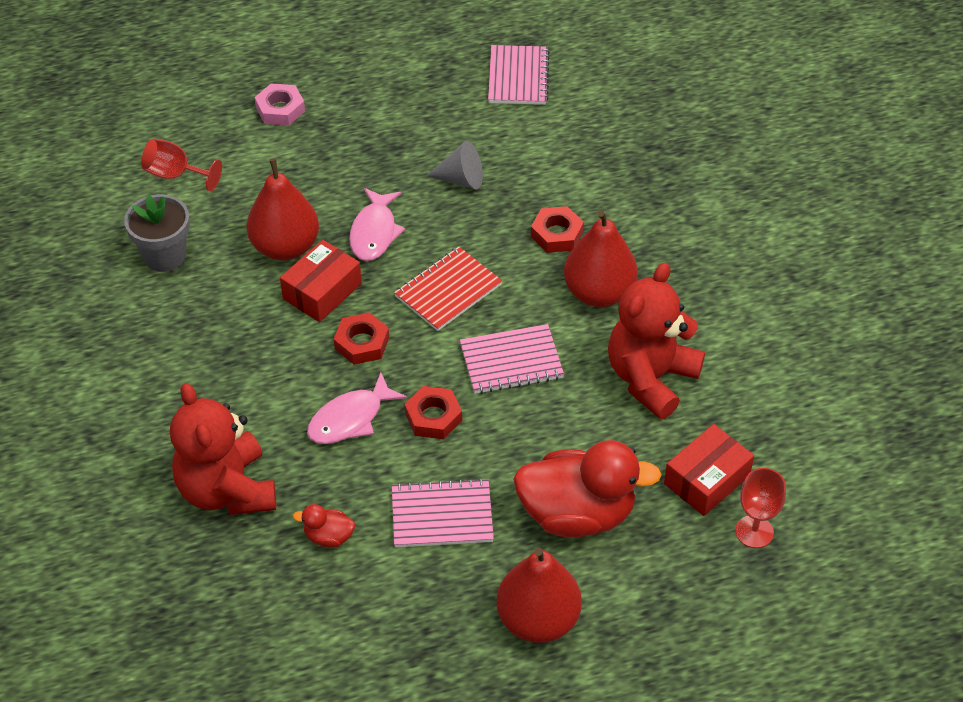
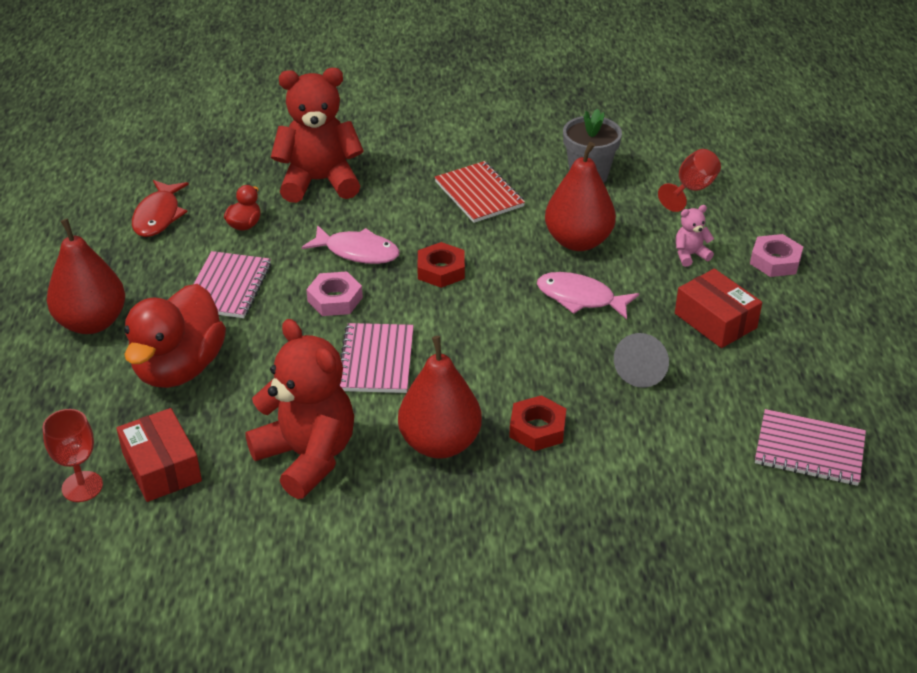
camera: 105 degrees right, 10 degrees down
red box [280,240,362,322] -> red box moved to [675,269,762,348]
pink fish [307,373,407,444] -> pink fish turned 135 degrees clockwise [302,225,400,264]
red notebook [394,247,502,331] -> red notebook moved to [435,161,525,223]
red nut [405,386,462,439] -> pink nut [306,272,363,316]
none -> red fish [132,180,189,237]
none -> pink teddy bear [676,205,714,267]

